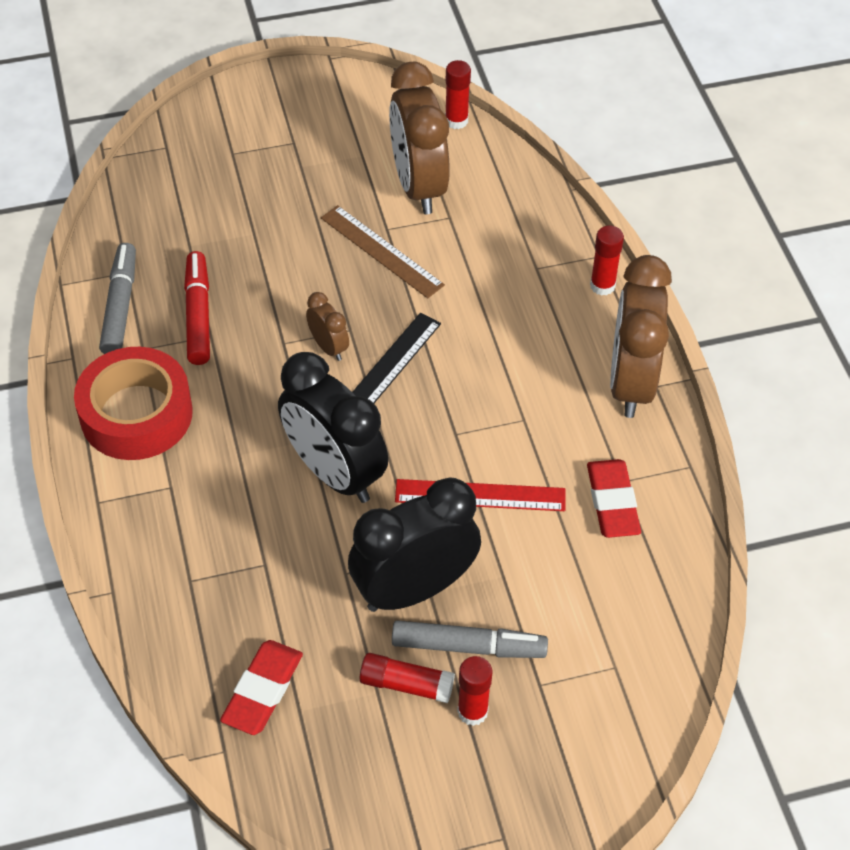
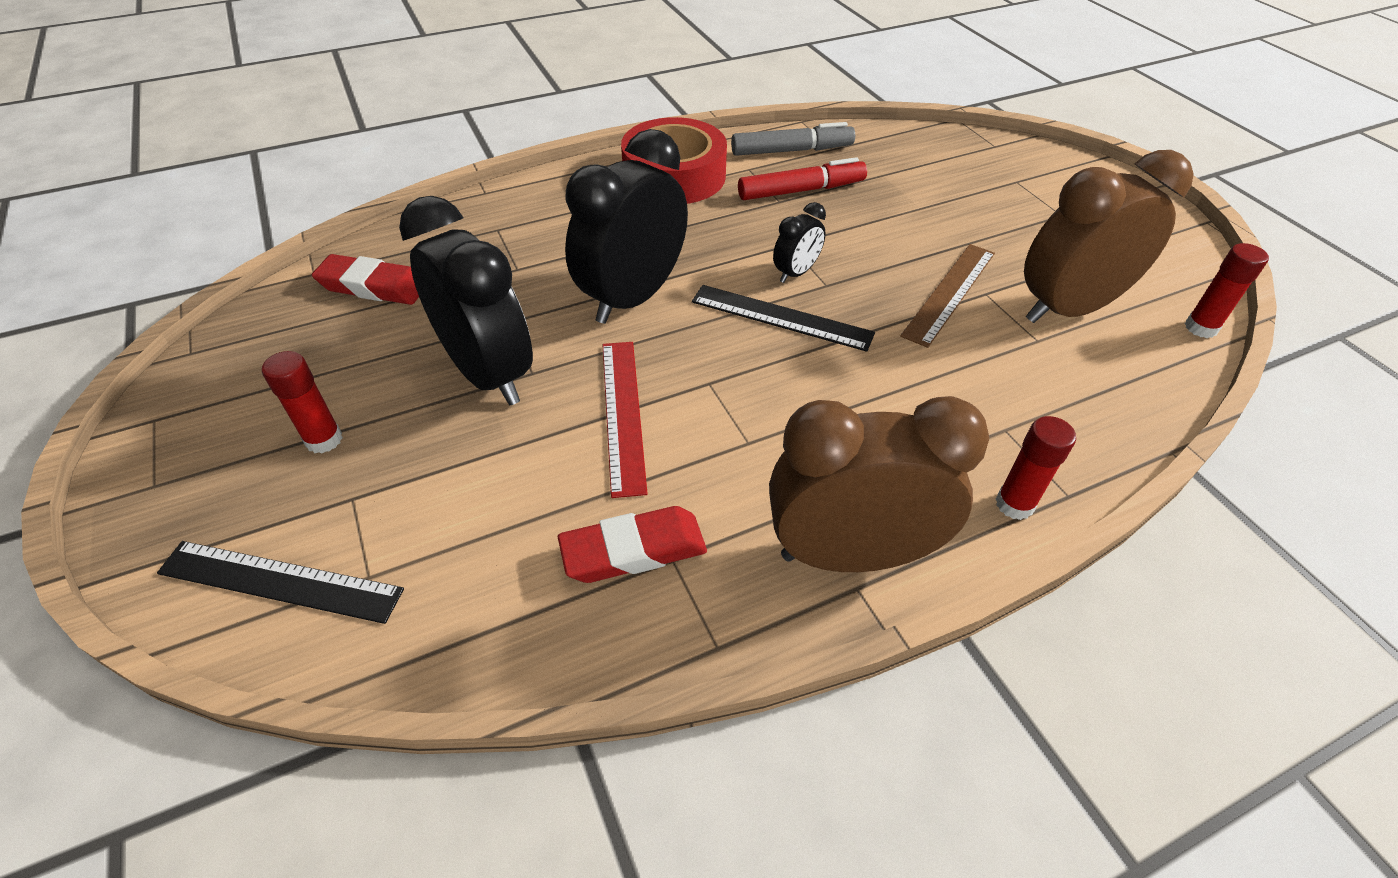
camera: 80 degrees right, 5 degrees down
brown clock [306,292,349,361] -> black clock [773,202,826,283]
red glue stick [360,653,455,703] -> none
grey marker [392,620,548,658] -> none
none -> black ruler [157,541,404,624]

